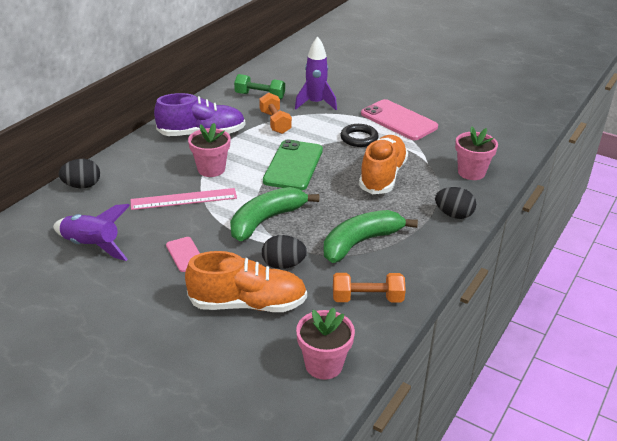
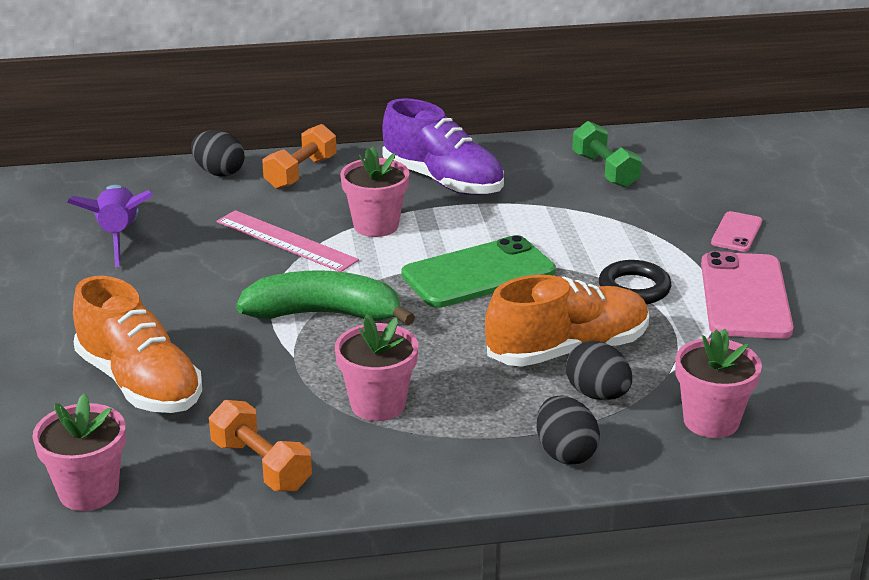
camera: 50 degrees right, 5 degrees down
pink phone [166,237,200,272] -> pink phone moved to [711,211,762,252]
orange dumbbell [259,92,292,134] -> orange dumbbell moved to [262,124,336,189]
black egg [262,235,307,269] -> black egg moved to [566,341,632,400]
purple rocket [295,37,337,110] -> none
green banana [323,210,418,263] -> pink flower pot [335,314,418,421]

